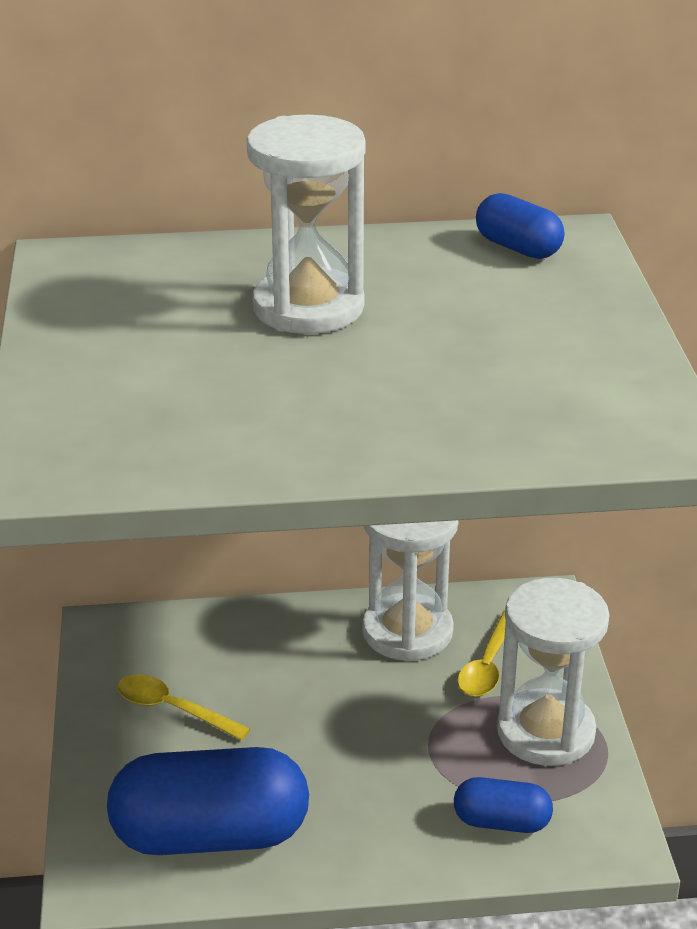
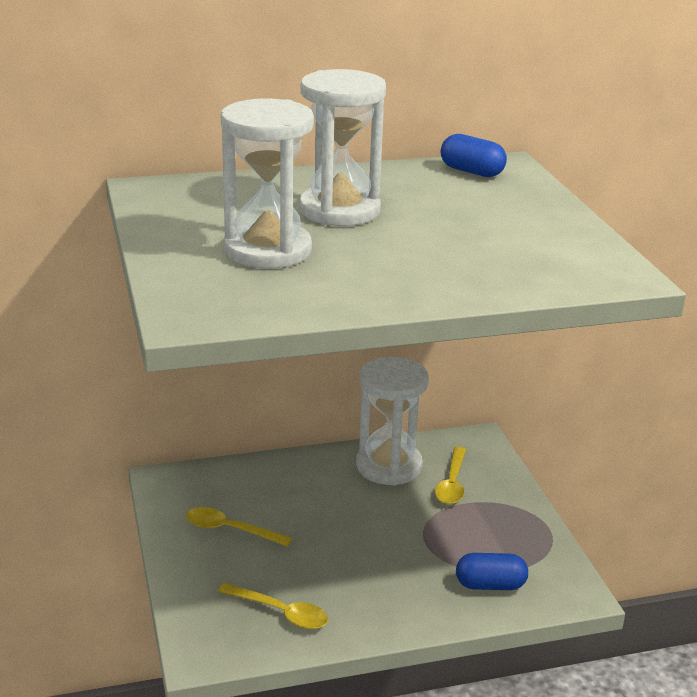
camera: 10 degrees left, 5 degrees down
blue capsule [107,747,309,855] -> yellow spoon [218,583,328,629]
white hourglass [497,578,609,766] -> white hourglass moved to [221,98,314,269]

